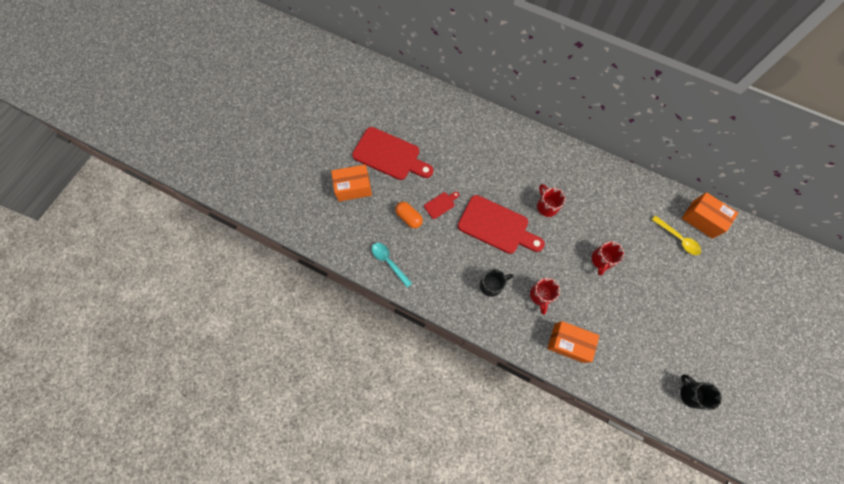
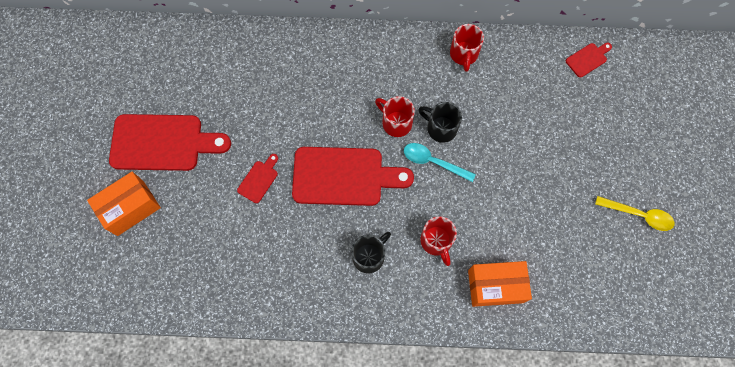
camera: 25 degrees left, 0 degrees up
turquoise spoon [372,243,412,288] -> turquoise spoon moved to [404,143,476,182]
orange capsule [395,202,423,228] -> none
red mug [592,241,624,275] -> red mug moved to [450,24,484,72]
yellow spoon [652,215,701,255] -> yellow spoon moved to [595,196,674,231]
black mug [680,374,722,410] -> black mug moved to [418,102,462,143]
orange box [682,192,738,239] -> red cutting board [566,43,612,78]

